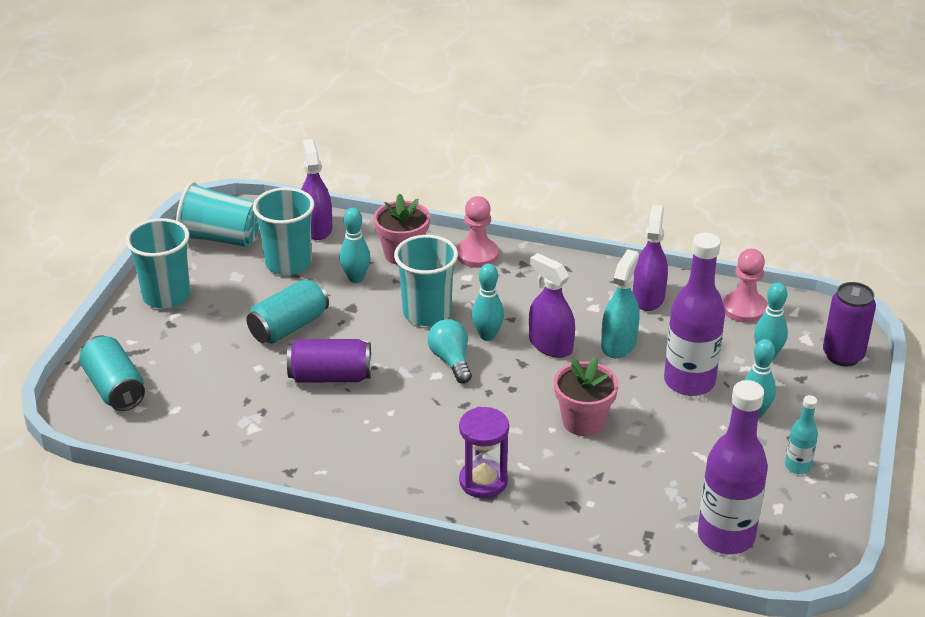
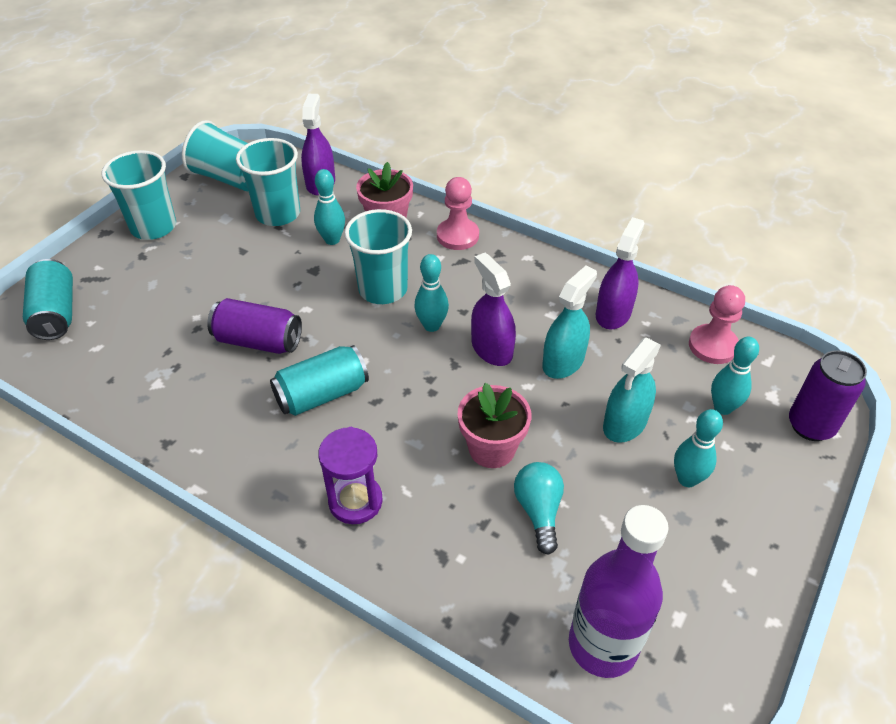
camera: 15 degrees right, 10 degrees up
turquoise can [246,278,329,344] -> turquoise can moved to [270,345,369,416]
turquoise light bulb [428,319,472,383] -> turquoise light bulb moved to [514,462,564,555]
purple bottle [664,232,725,396] -> turquoise spray bottle [603,337,661,443]
turquoise bottle [785,395,818,474] -> none

